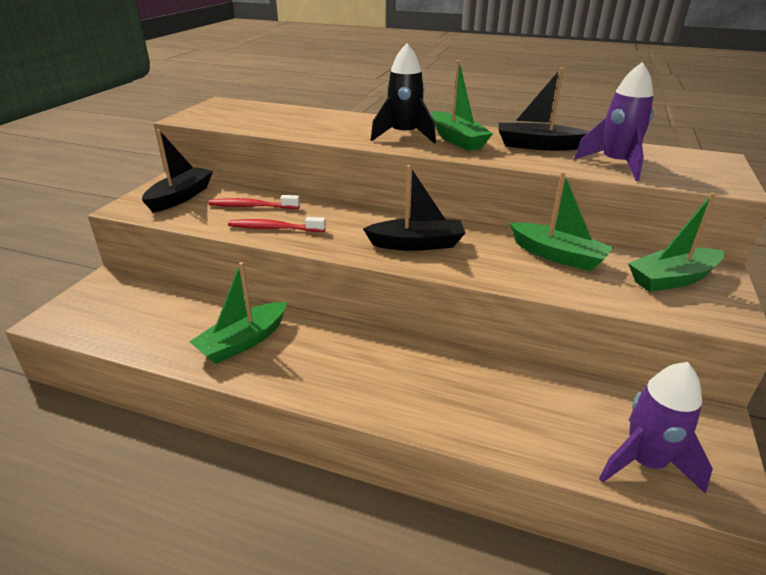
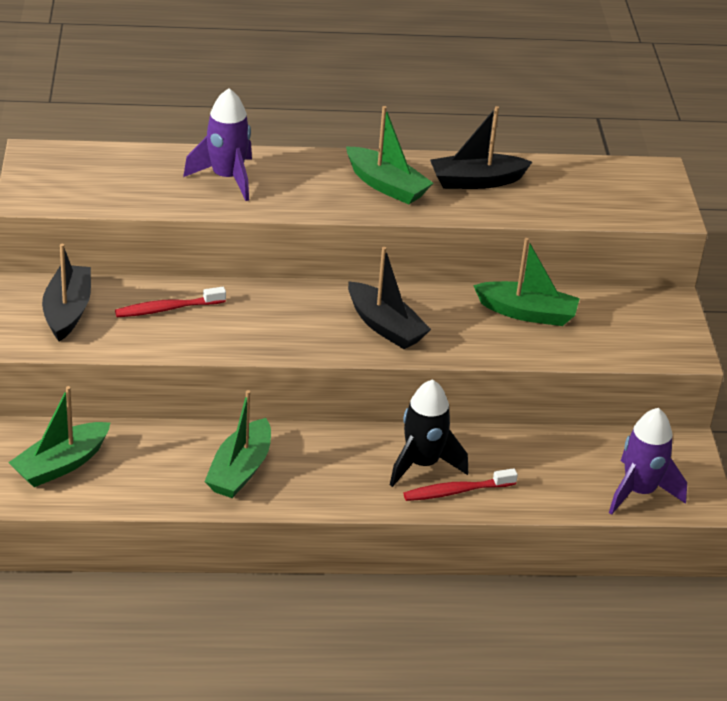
camera: 25 degrees left, 5 degrees up
red toothbrush [228,217,326,232] -> red toothbrush moved to [403,468,518,501]
black boat [363,165,465,251] -> black boat turned 75 degrees clockwise [348,247,431,349]
black rocket [371,43,436,144] -> black rocket moved to [390,379,468,487]
purple rocket [574,62,654,181] -> purple rocket moved to [183,88,252,201]
green boat [628,192,724,292] -> green boat moved to [8,386,111,487]

